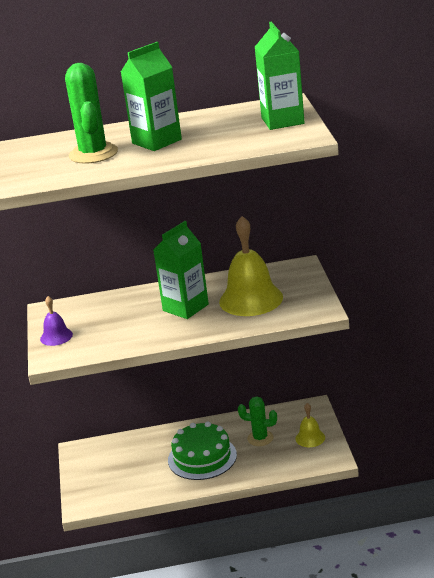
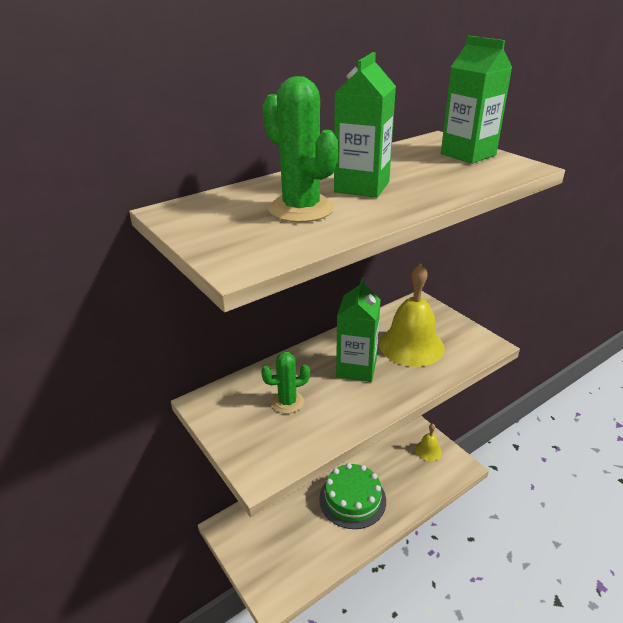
camera: 30 degrees left, 5 degrees up
purple bell [40,296,73,346] -> none
green cactus [238,397,277,446] -> green cactus moved to [261,352,310,414]

